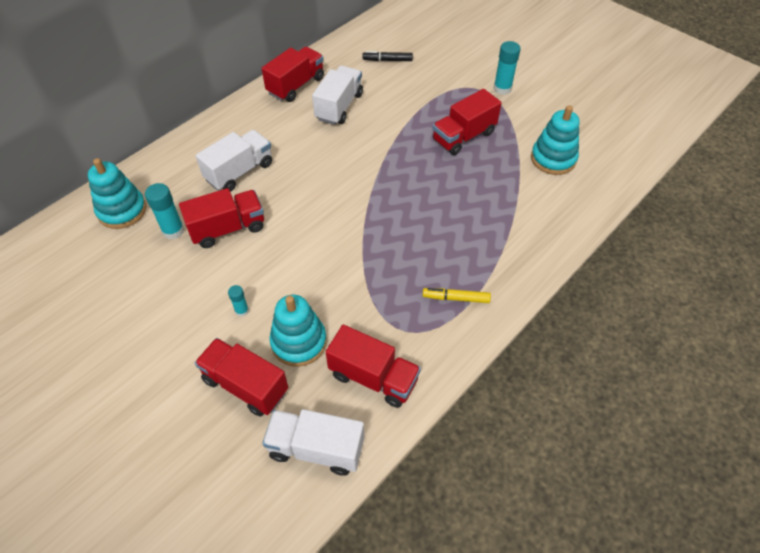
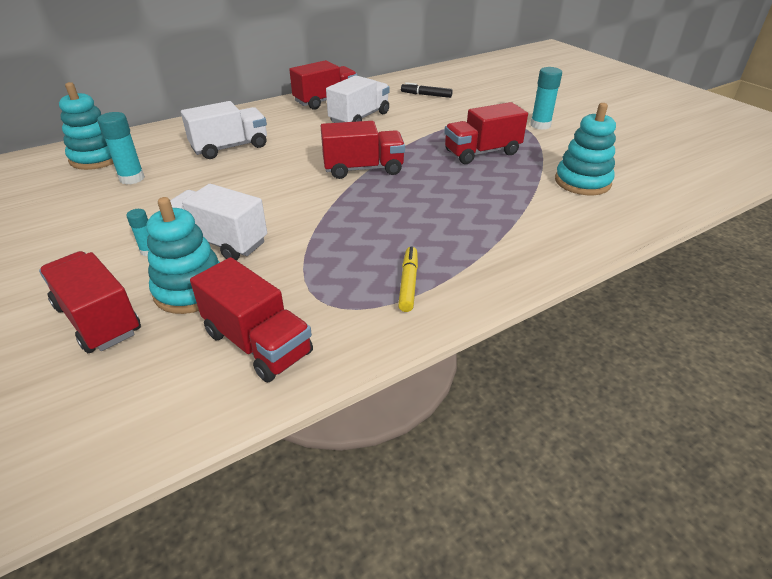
camera: 15 degrees right, 15 degrees down
red truck [179,188,264,248] -> red truck moved to [321,121,405,179]
white truck [262,409,365,475] -> white truck moved to [170,184,267,261]
yellow marker [422,288,491,303] -> yellow marker turned 75 degrees clockwise [398,246,418,312]

